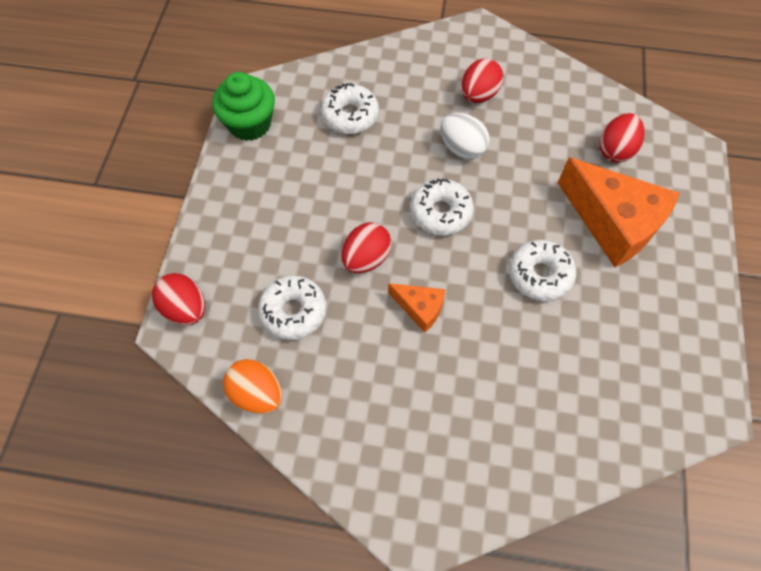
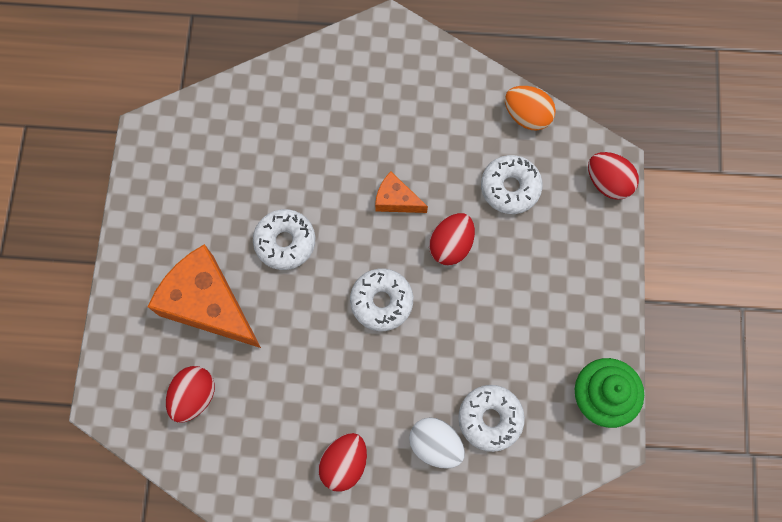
camera: 175 degrees right, 10 degrees up
white egg [440,113,490,159] -> white egg moved to [409,417,465,469]

